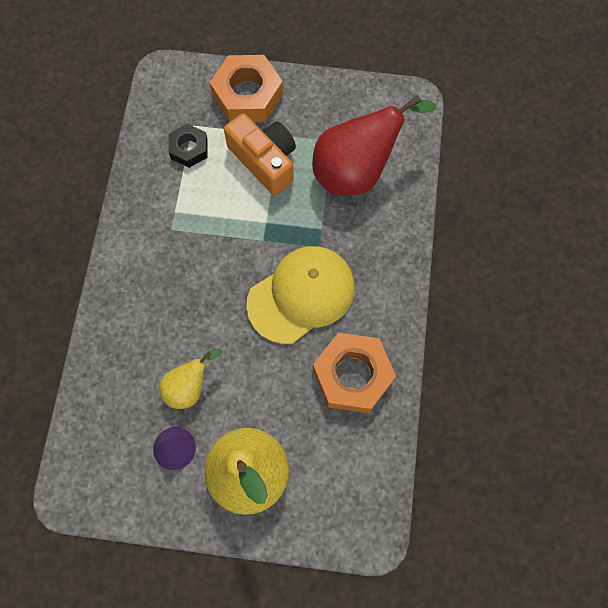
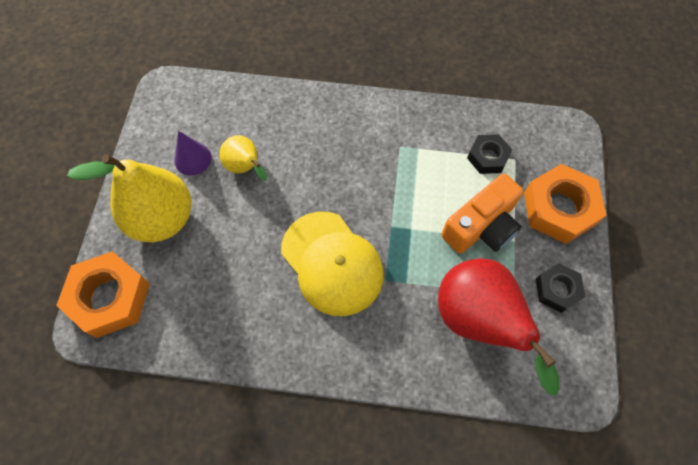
camera: 90 degrees right, 5 degrees down
orange nut [313,333,396,413] -> orange nut moved to [56,251,150,338]
none -> black nut [536,263,586,313]

